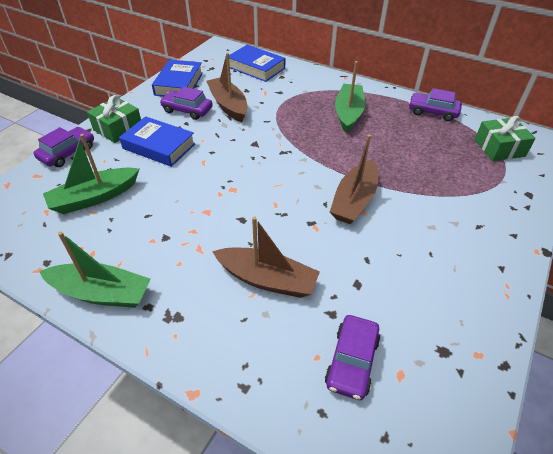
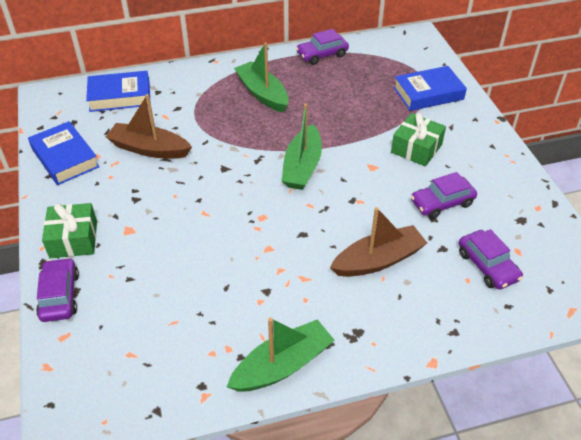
camera: 45 degrees left, 0 degrees up
green boat [43,134,139,214] -> green boat moved to [282,104,322,190]
blue book [119,116,196,167] -> blue book moved to [393,66,467,111]
purple car [160,86,213,120] -> purple car moved to [411,172,477,219]
brown boat [330,134,378,224] -> none
green gift [475,116,536,161] -> green gift moved to [391,113,446,167]

